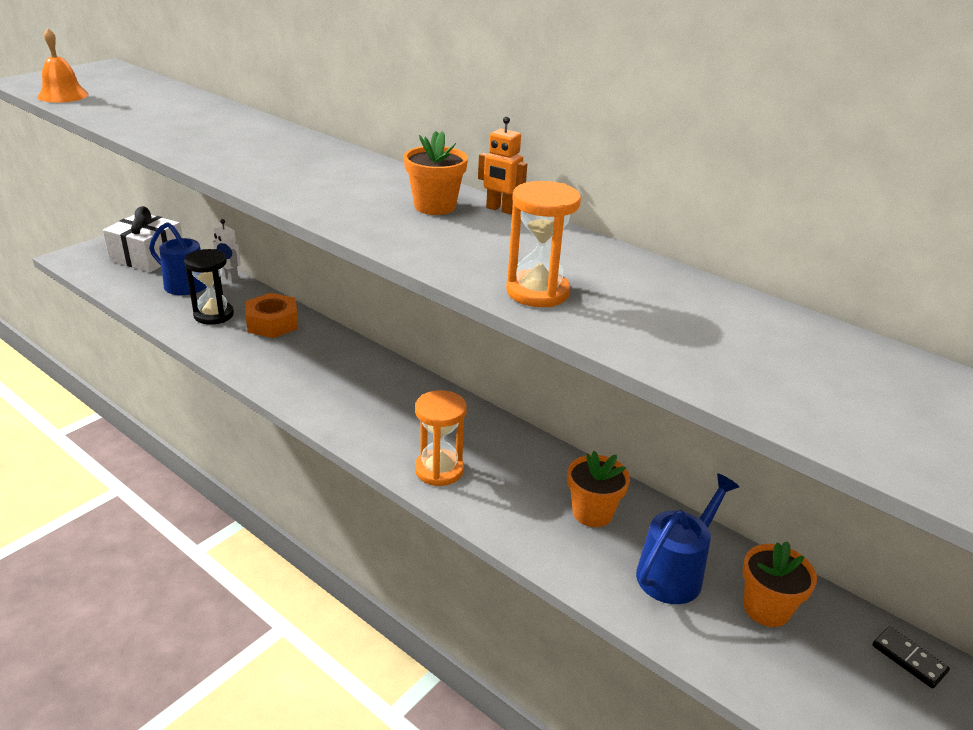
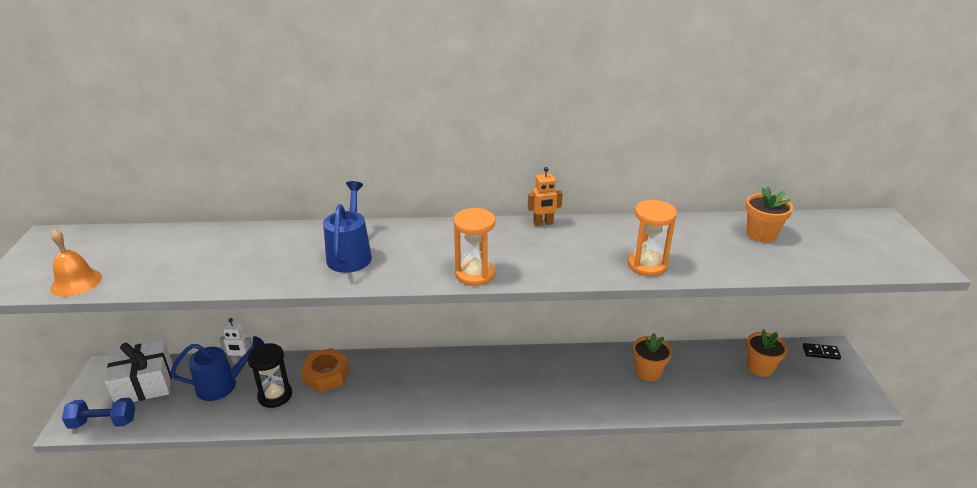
camera: 40 degrees left, 0 degrees up
orange flower pot [404,131,468,215] -> orange flower pot moved to [746,187,793,243]
orange hourglass [415,390,467,486] -> orange hourglass moved to [453,208,495,286]
blue watering can [636,473,739,604] -> blue watering can moved to [323,181,372,273]
none -> blue dumbbell [62,398,135,429]

